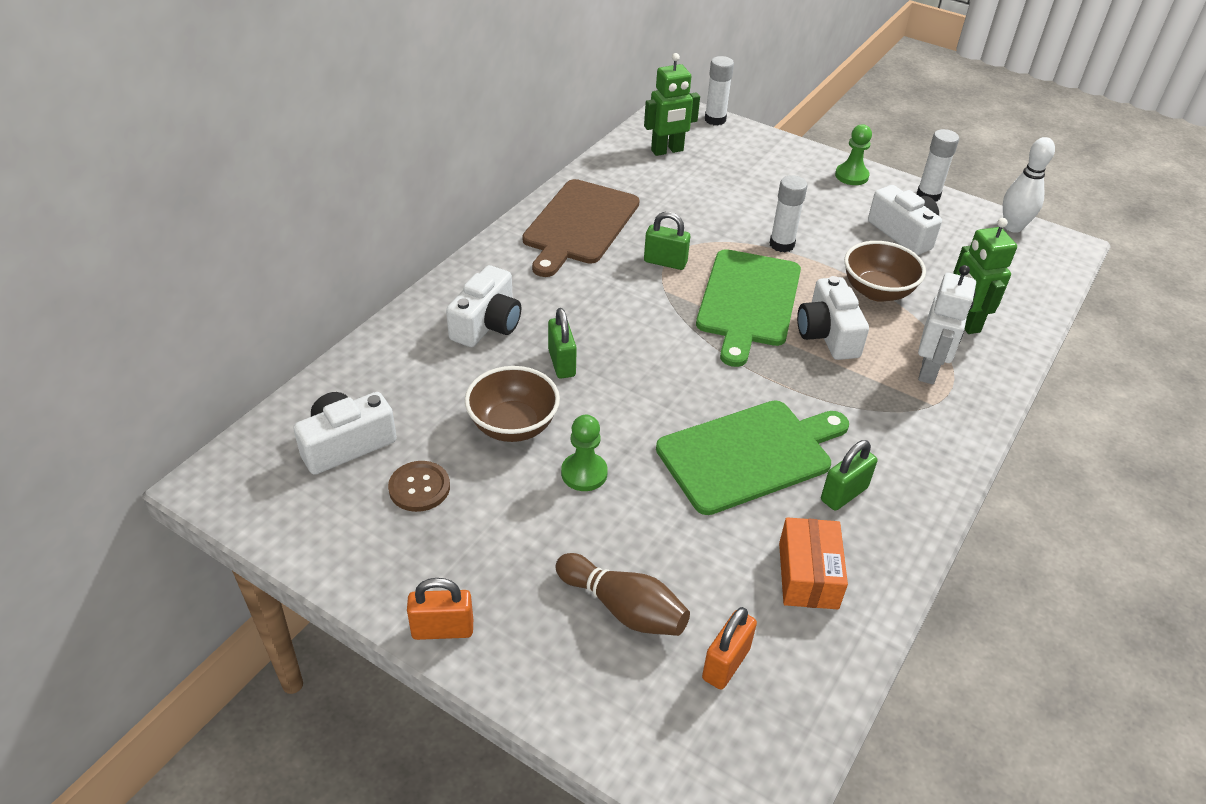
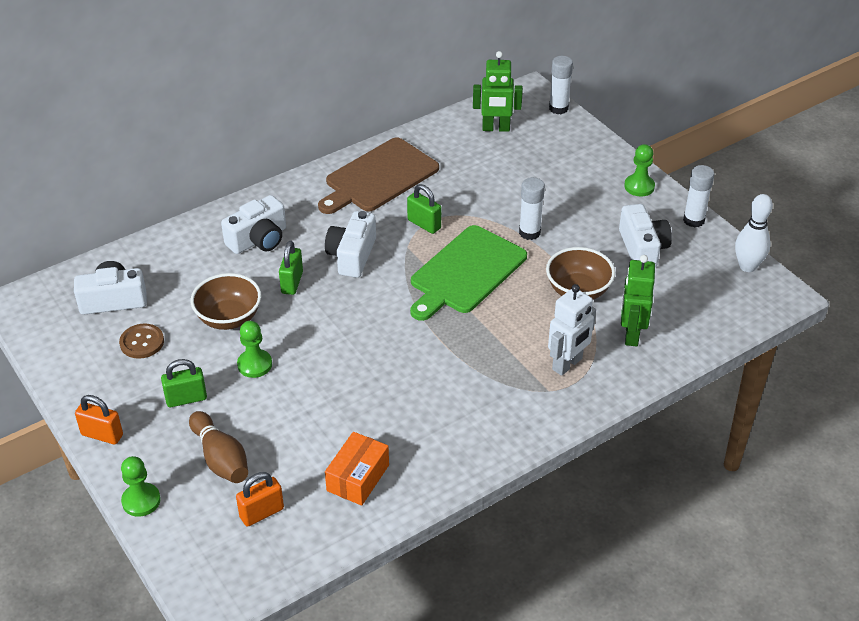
camera: 25 degrees right, 0 degrees up
green cutting board [656,401,849,515] -> none
white camera [797,276,869,360] -> white camera moved to [325,211,376,278]
green padlock [821,440,877,511] -> green padlock moved to [161,359,207,407]
none -> green pawn [121,456,161,517]

